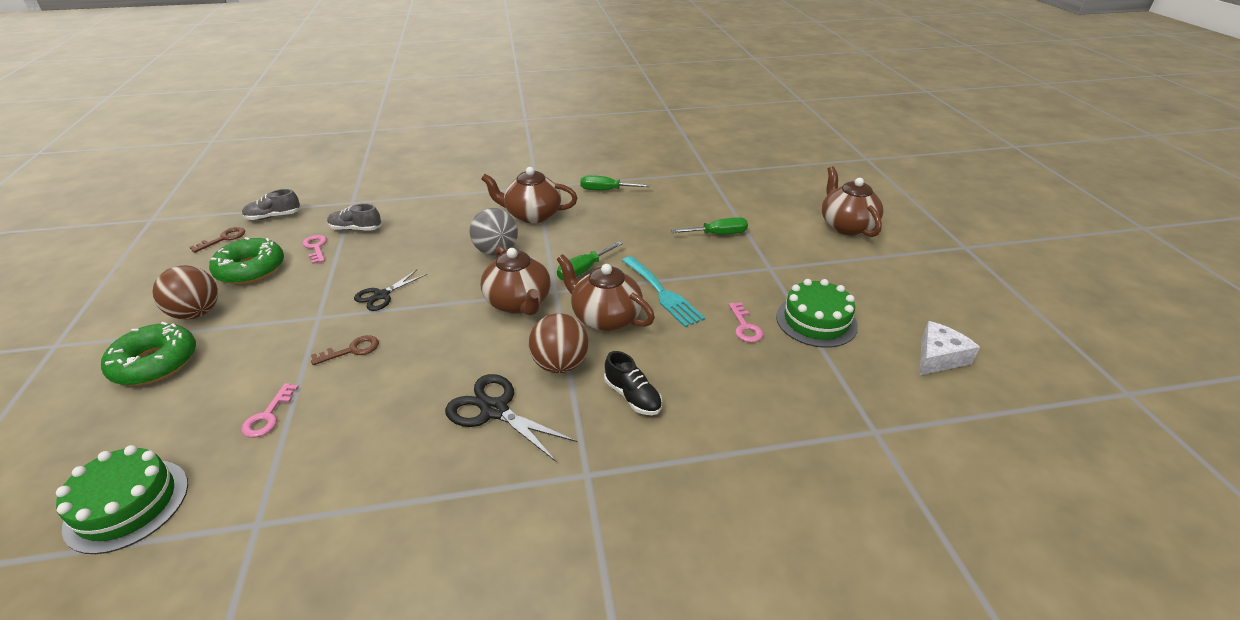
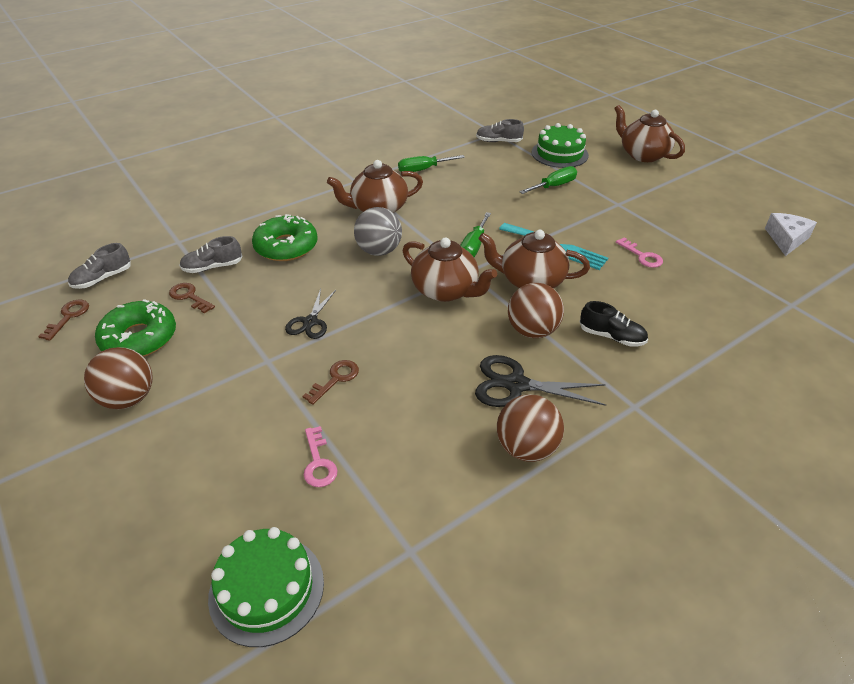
camera: 25 degrees left, 5 degrees up
green donut [101,322,196,385] -> green donut moved to [252,214,318,261]
pink key [302,235,327,264] -> brown key [169,283,215,314]
green cake [776,279,858,348] -> green cake moved to [532,123,589,168]
none -> grey shoe [476,119,524,142]
none -> brown ball [497,394,564,462]

